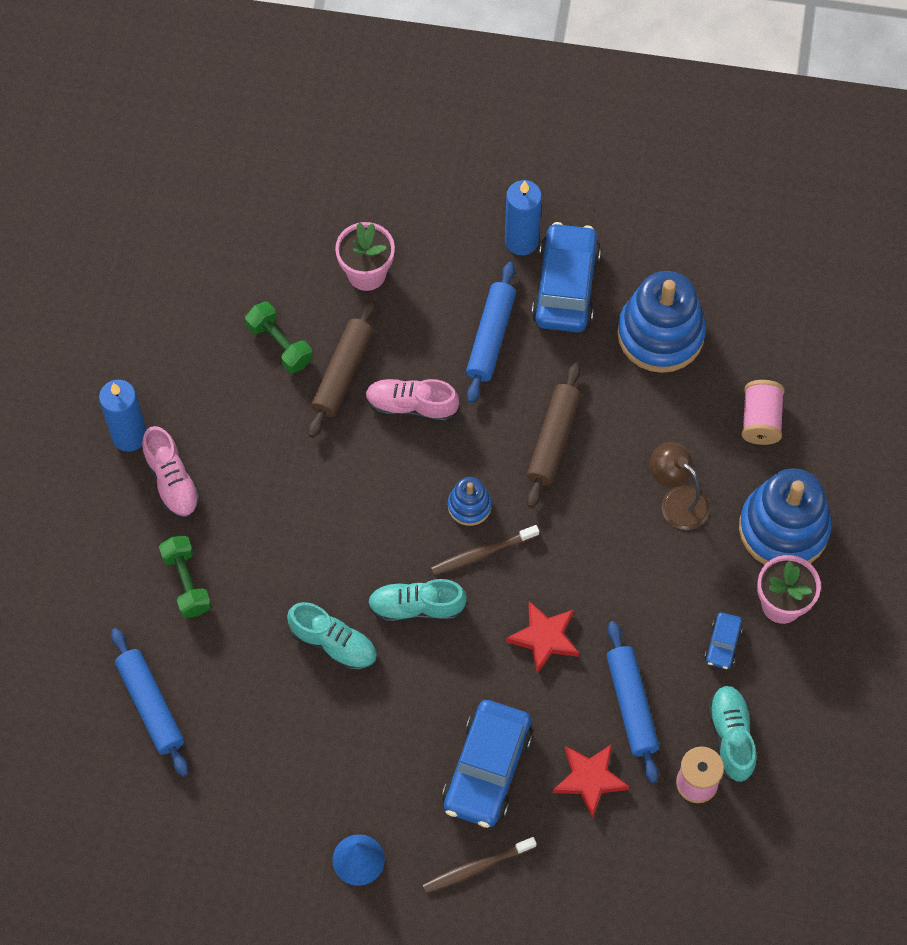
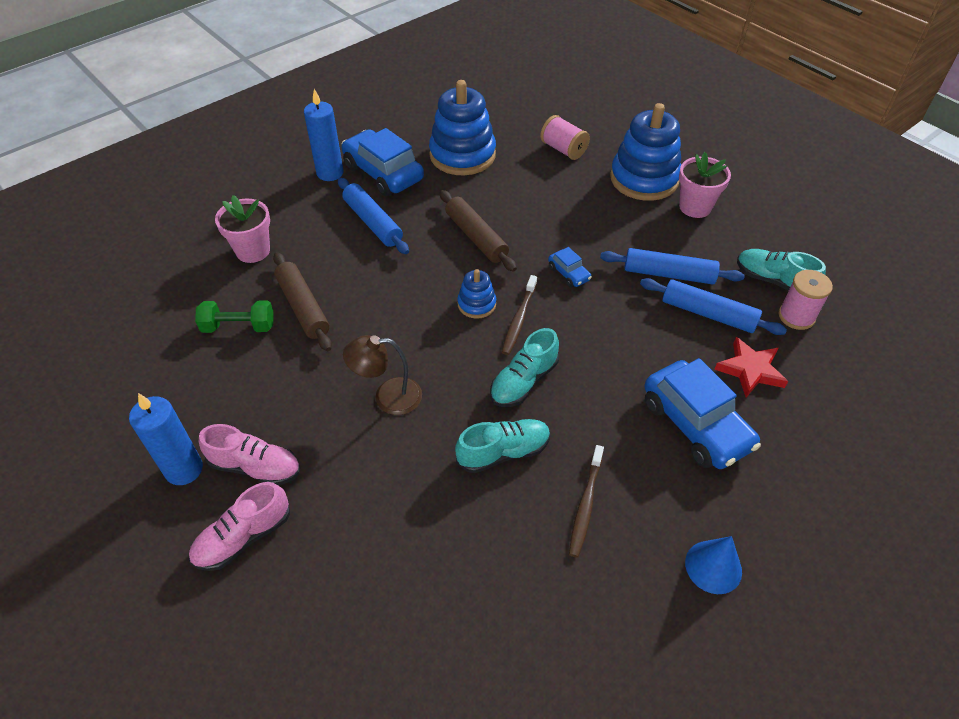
camera: 50 degrees left, 15 degrees down
blue rolling pin [111,628,188,777] -> blue rolling pin moved to [600,248,745,284]
green dumbbell [159,536,211,618] -> none
pink shoe [365,379,459,422] -> pink shoe moved to [189,482,290,571]
brown toothbrush [423,837,537,893] -> brown toothbrush moved to [569,445,604,558]
red star [506,601,580,674] -> none
brown lamp [650,442,710,530] -> brown lamp moved to [343,335,422,415]
blue car [704,612,743,669] -> blue car moved to [548,247,592,288]

